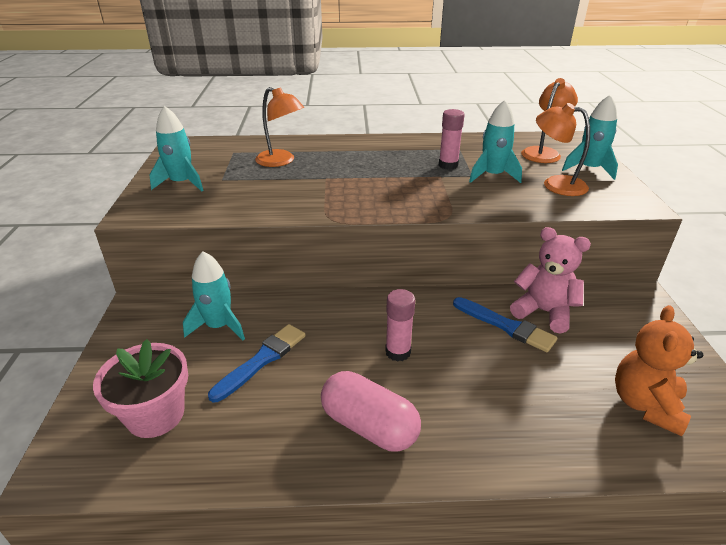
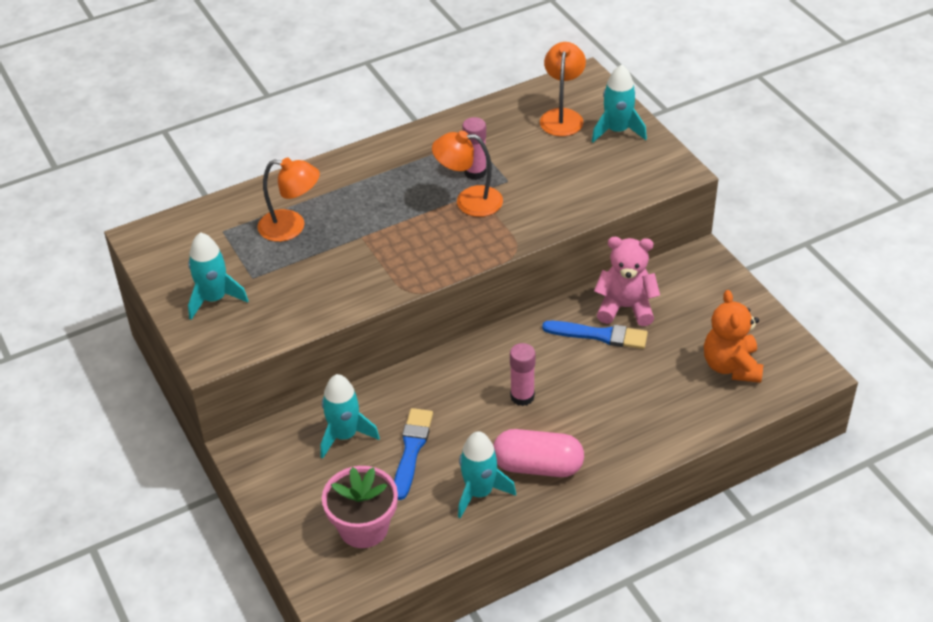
camera: 25 degrees left, 10 degrees up
turquoise rocket [469,100,522,183] -> turquoise rocket moved to [458,431,516,518]
orange lamp [536,103,590,196] -> orange lamp moved to [432,131,503,217]

